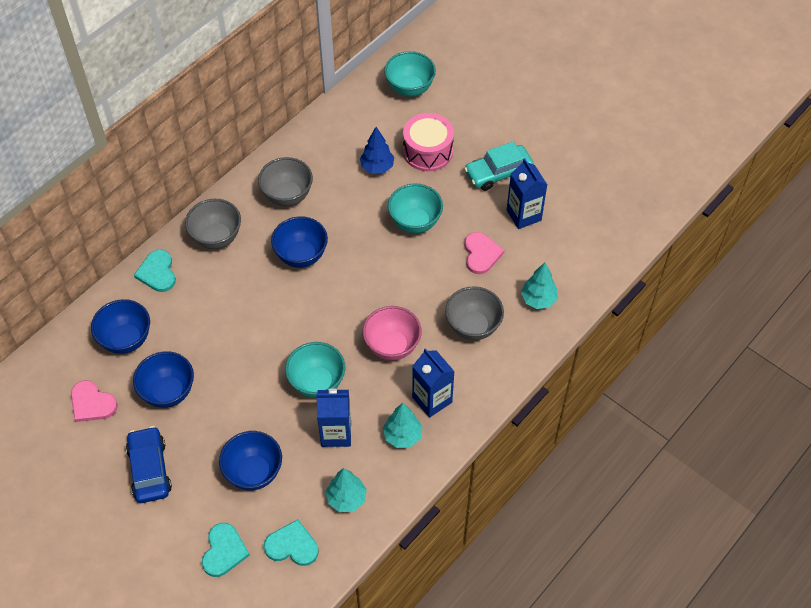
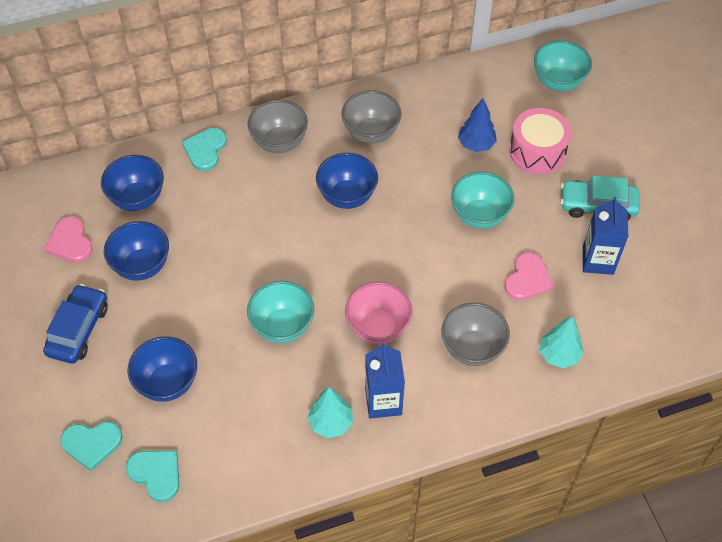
camera: 30 degrees right, 0 degrees up
turquoise heart [202,523,250,577] -> turquoise heart turned 45 degrees clockwise [60,421,123,471]
blue carton [316,388,351,447] -> none
turquoise tree [326,468,367,512] -> none

